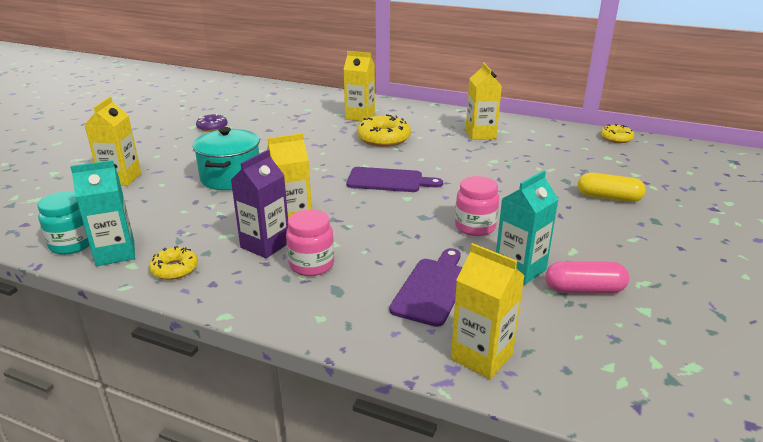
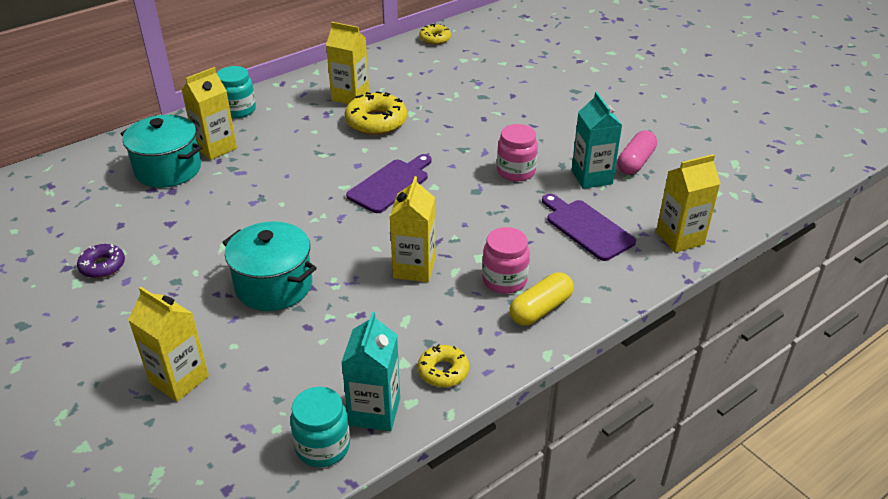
camera: 60 degrees left, 10 degrees up
purple carton [231,150,288,258] -> none
yellow donut [357,114,411,147] -> yellow donut moved to [345,91,407,135]
yellow capsule [578,172,646,202] -> yellow capsule moved to [510,272,574,326]
none -> turquoise pot [121,115,202,188]
none -> turquoise jar [217,66,256,118]

